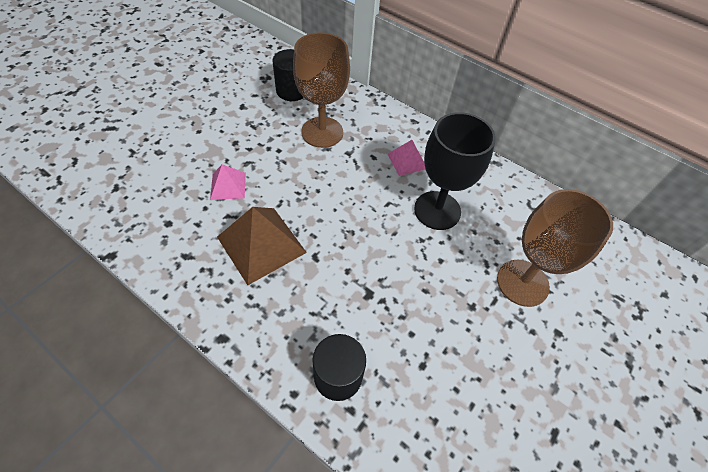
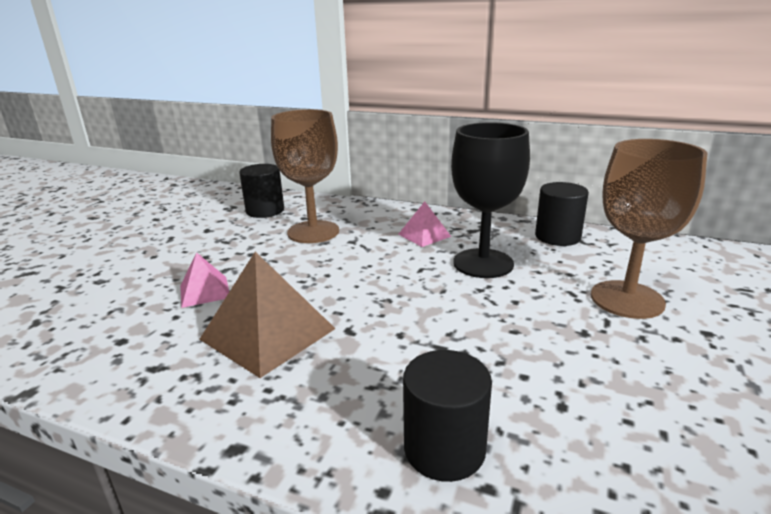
camera: 10 degrees left, 30 degrees down
none -> black cylinder [535,182,589,246]

